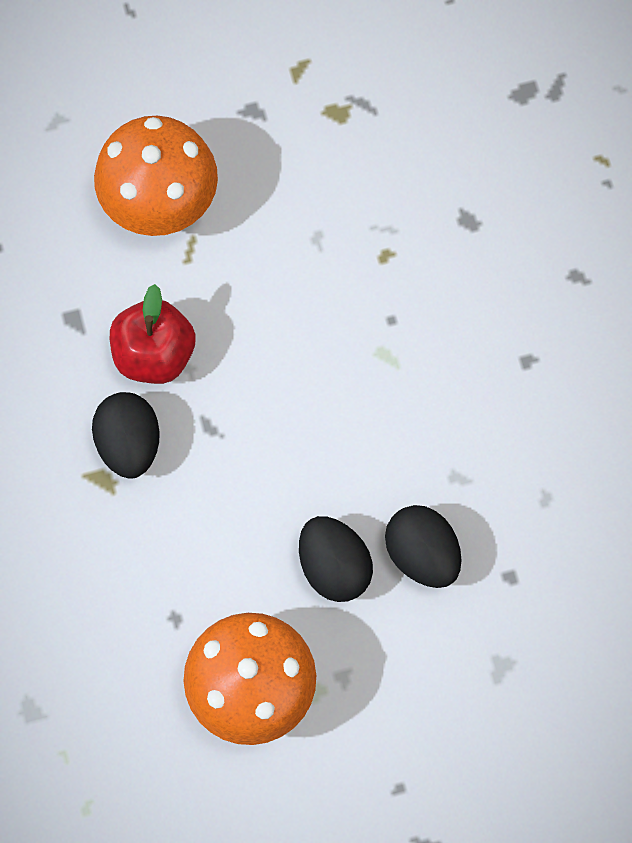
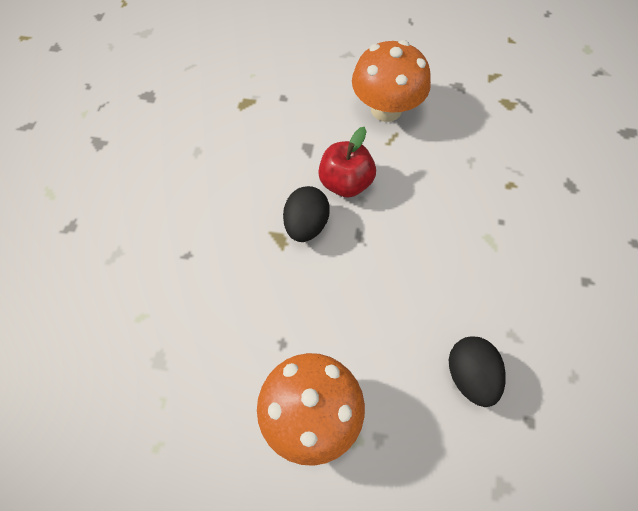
camera: 25 degrees right, 10 degrees down
black egg [299,516,373,602] -> none

